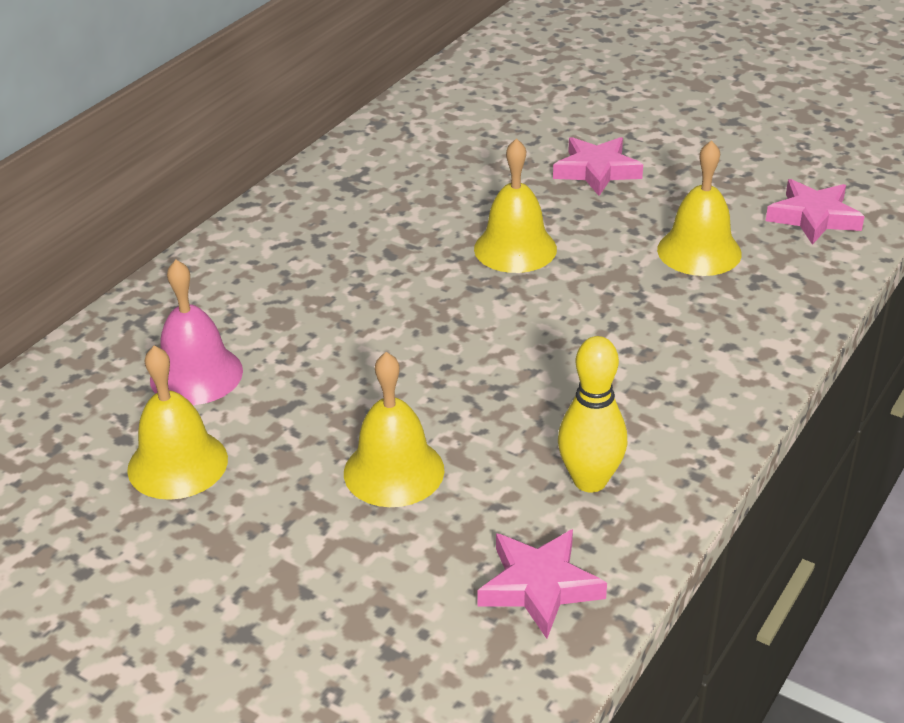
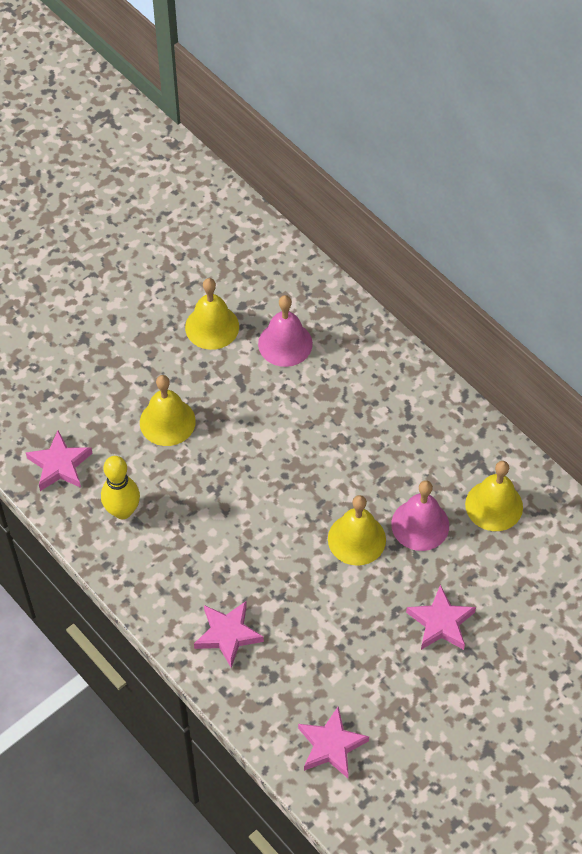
camera: 105 degrees right, 20 degrees up
yellow bell [657,140,742,276] -> yellow bell moved to [465,461,523,531]
none -> pink star [194,601,264,668]
none -> pink bell [391,480,449,551]

